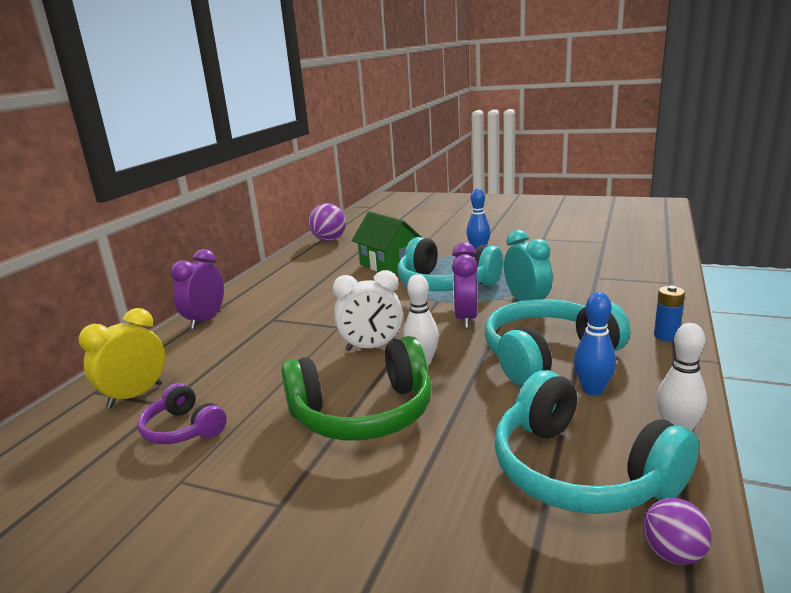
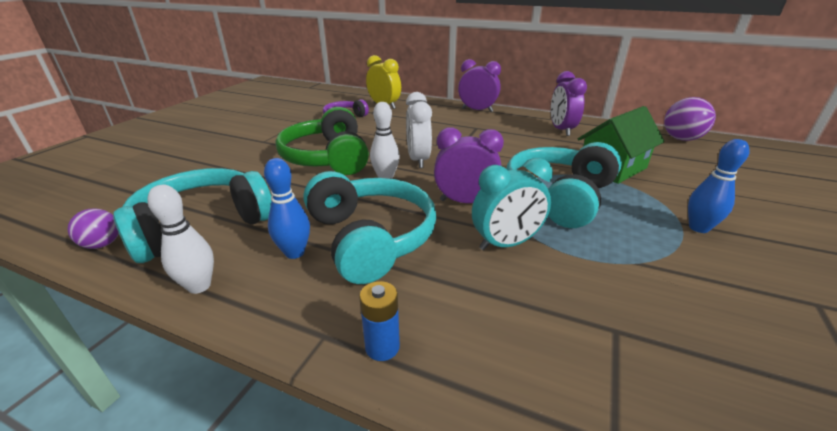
camera: 90 degrees right, 10 degrees up
none -> purple clock [551,71,587,136]

